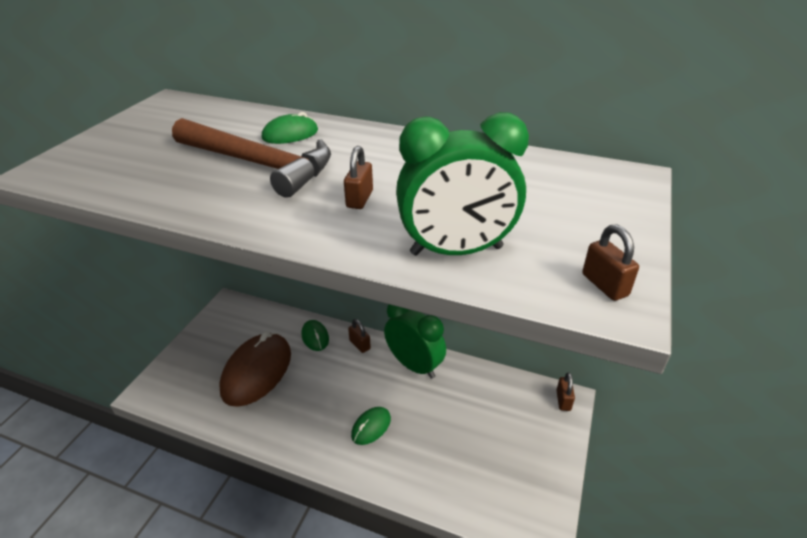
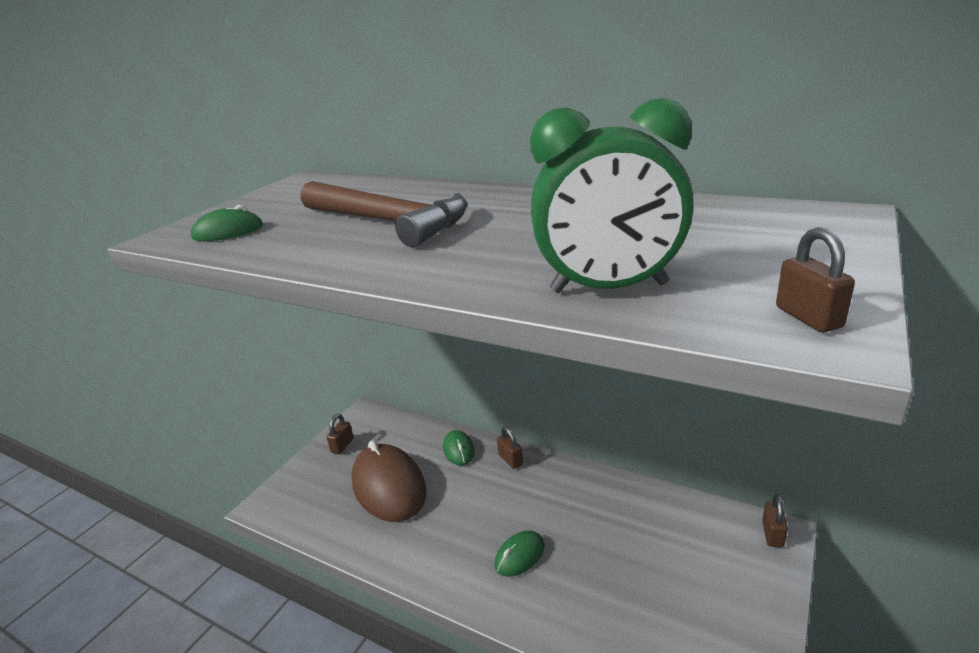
camera: 10 degrees right, 10 degrees down
brown mouse [219,331,291,407] -> brown mouse turned 60 degrees counterclockwise [351,440,426,522]
green mouse [262,112,318,144] -> green mouse moved to [191,205,263,241]
brown padlock [344,146,373,209] -> brown padlock moved to [326,414,354,454]
green clock [384,304,446,379] -> none

